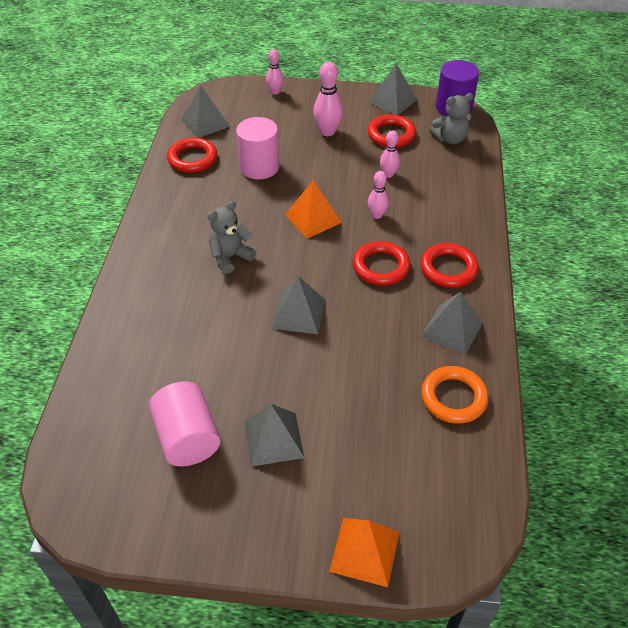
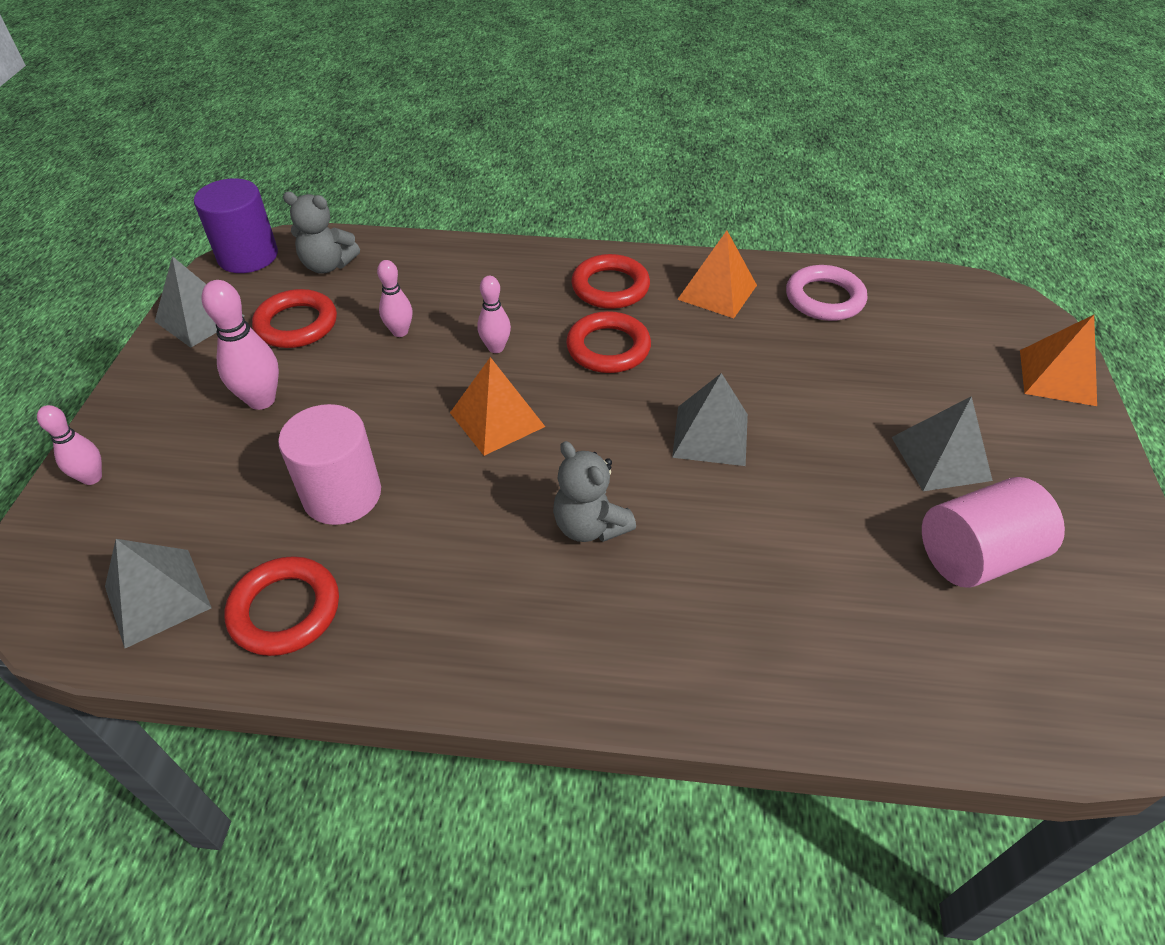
camera: 90 degrees left, 0 degrees up
grey pyramid [421,292,483,355] -> orange pyramid [677,231,757,318]
orange ring [421,366,489,424] -> pink ring [786,265,867,321]
grey teddy bear [430,93,473,144] -> grey teddy bear turned 120 degrees clockwise [283,192,360,274]

